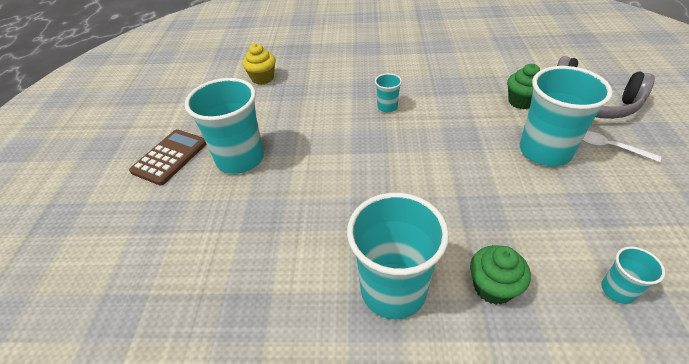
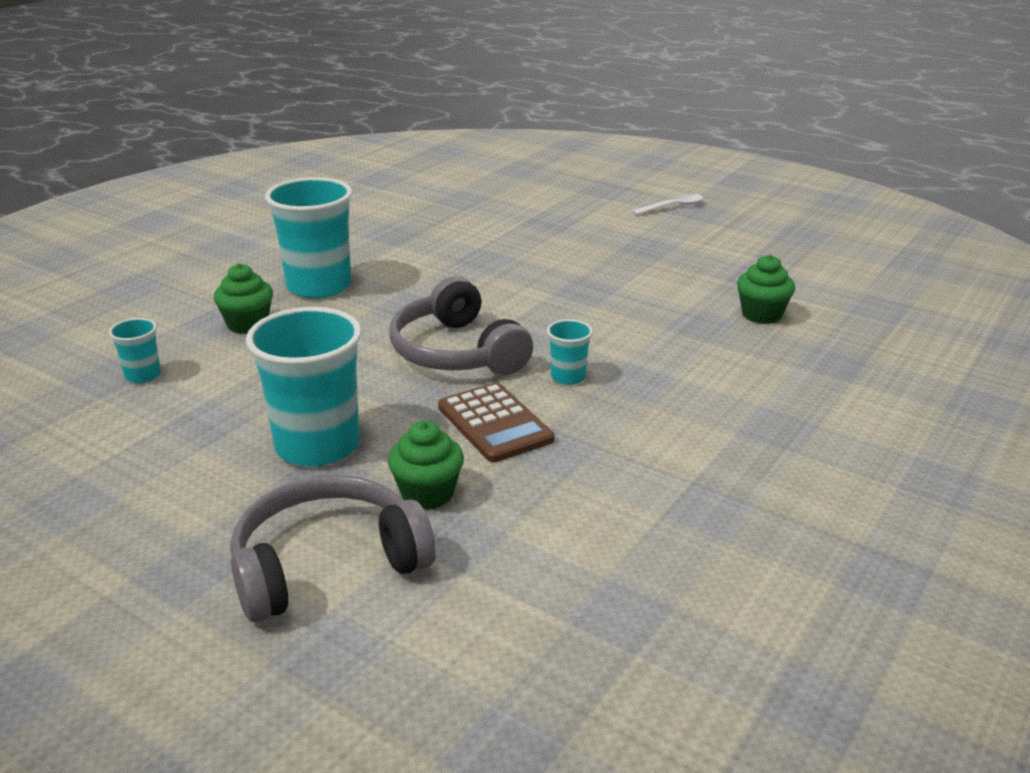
camera: 120 degrees right, 15 degrees down
brown calculator [129,129,207,185] -> brown calculator moved to [438,383,555,463]
turquoise cup [185,78,264,174] -> none
yellow cupcake [242,44,276,85] -> green cupcake [737,255,795,324]
white spoon [582,131,661,162] -> white spoon moved to [632,194,703,215]
none -> grey headphones [390,276,533,375]

